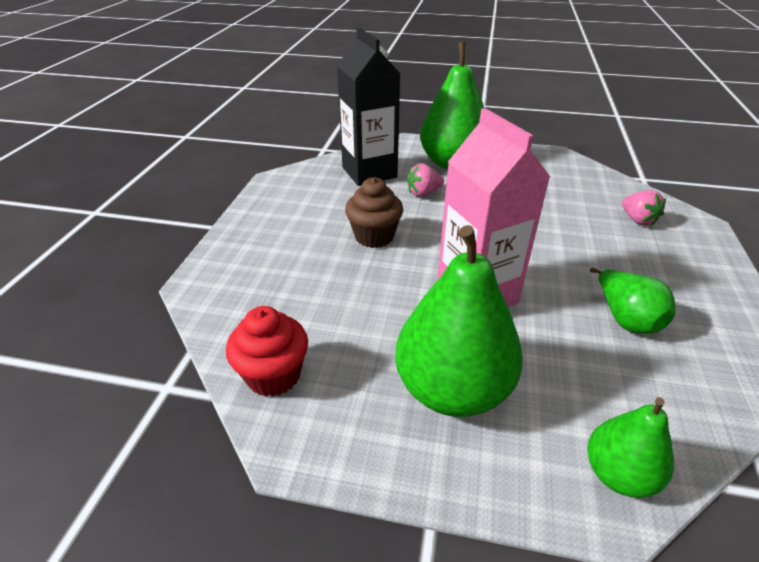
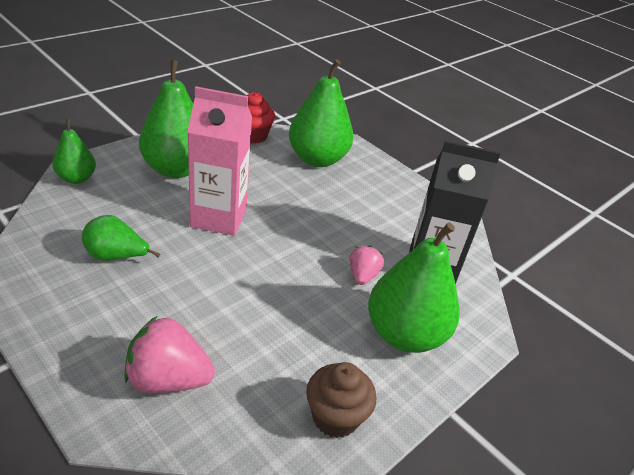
camera: 120 degrees right, 0 degrees up
brown cupcake [345,177,403,248] -> brown cupcake moved to [306,362,376,438]
pink strawberry [622,190,666,226] -> pink strawberry [124,316,215,393], size x1.68
none -> green pear [289,59,354,167]

